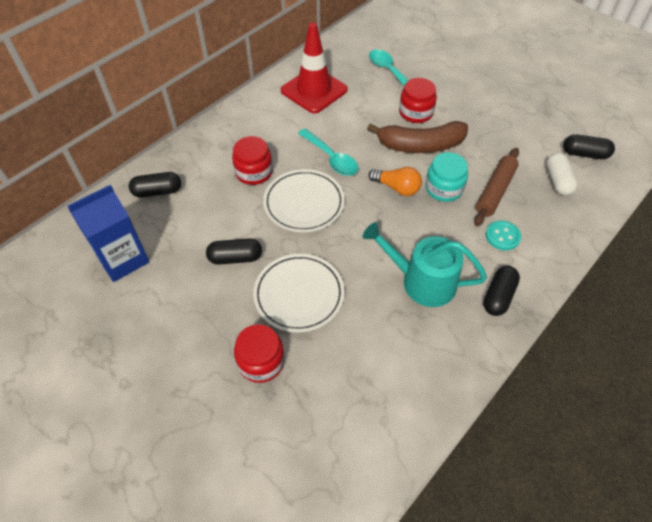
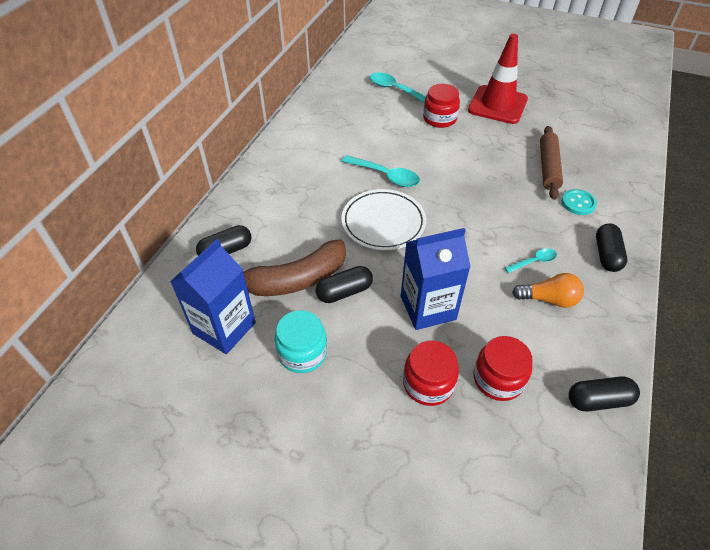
camera: 20 degrees left, 5 degrees down
red jar [232,136,273,185] -> red jar moved to [474,336,532,401]
white plate [253,254,344,333] -> blue carton [401,228,471,330]
red traffic cone [281,22,348,113] -> red traffic cone moved to [468,34,528,124]
turquoise watering can [363,222,487,307] -> turquoise spoon [505,248,557,273]
brown banana [367,121,468,153] -> brown banana moved to [243,239,346,296]
orange light bulb [368,167,422,196] -> orange light bulb moved to [512,273,584,308]
turquoise jar [425,152,468,202] -> turquoise jar moved to [275,310,327,373]
white capsule [546,153,578,196] -> none
black capsule [563,134,615,159] -> black capsule moved to [569,376,640,411]

